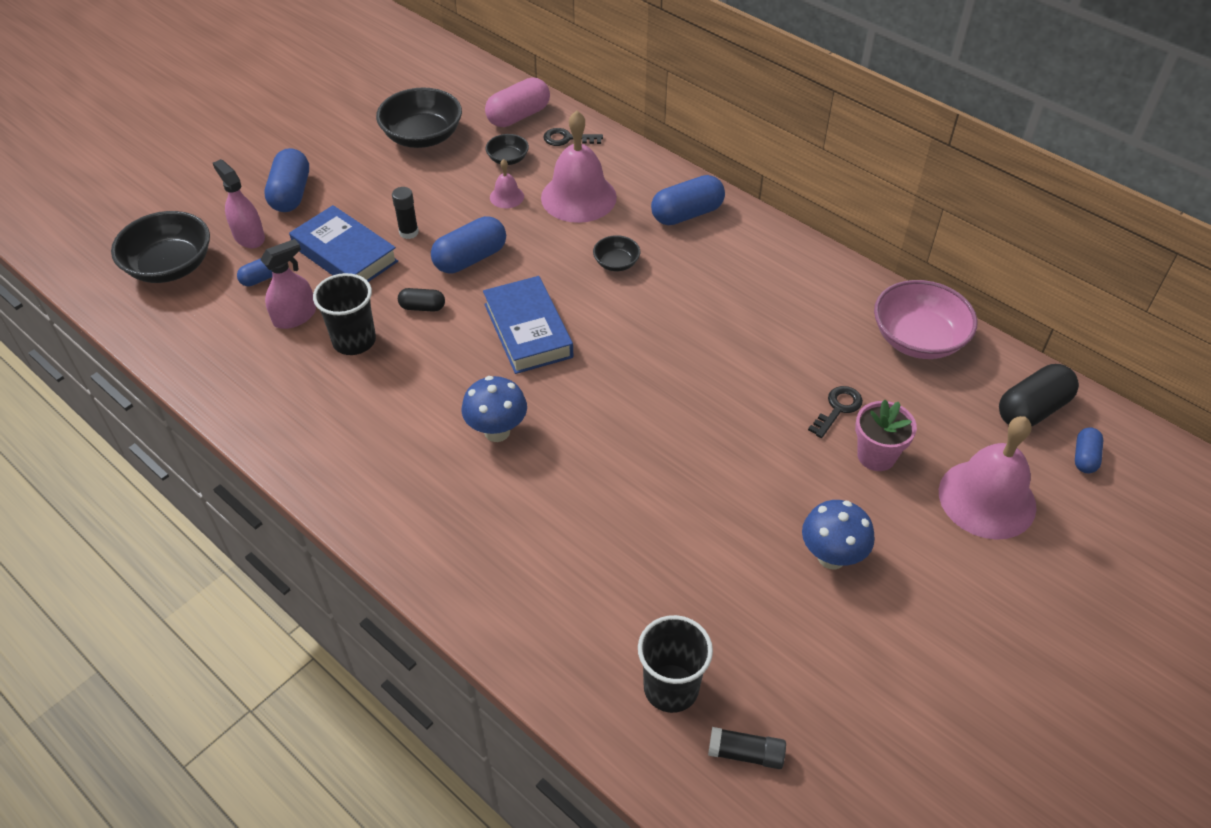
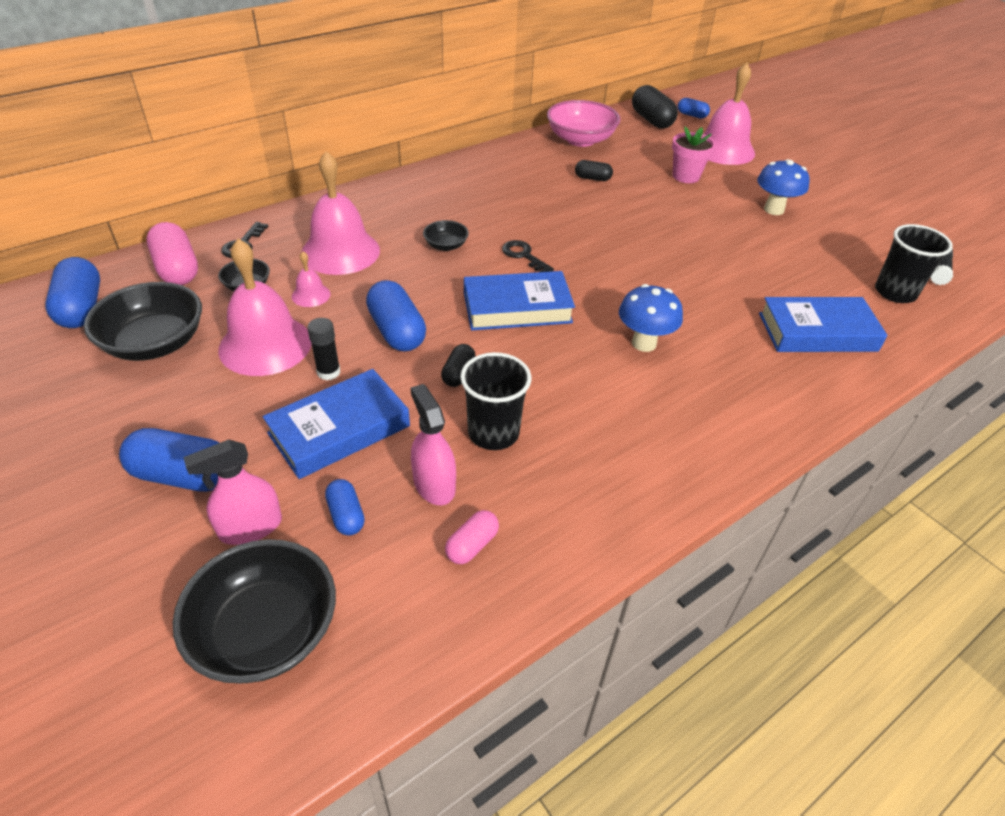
camera: 80 degrees left, 5 degrees down
blue capsule [651,175,725,225] -> blue capsule moved to [45,257,100,328]
black key [808,386,863,438] -> black key moved to [502,240,554,272]
none -> pink bell [218,239,312,376]
none -> pink capsule [445,510,499,564]
none -> black capsule [575,160,613,181]
none -> blue book [759,297,888,352]

